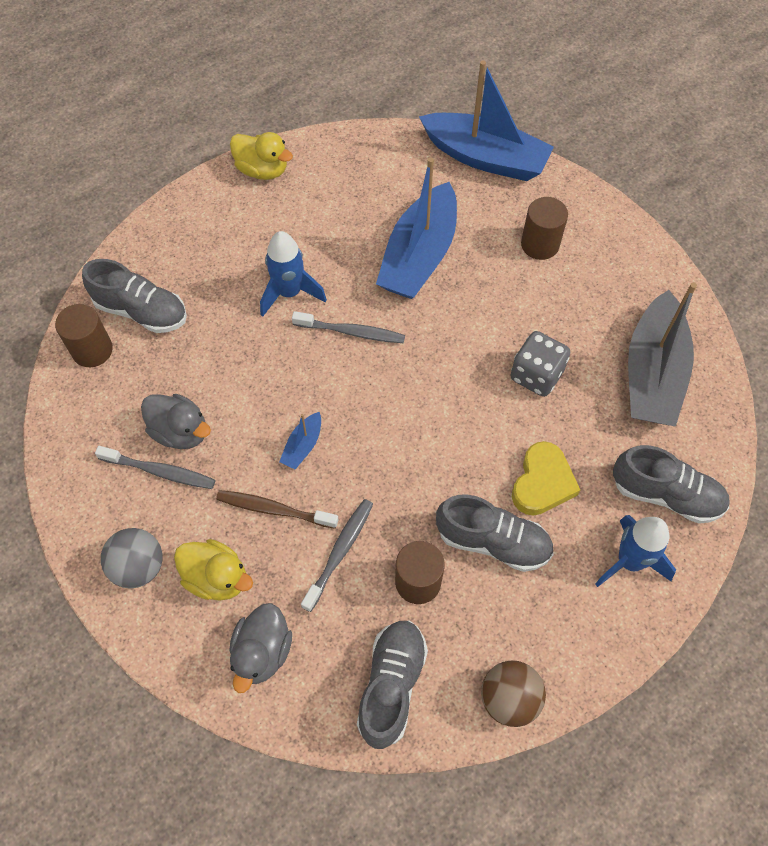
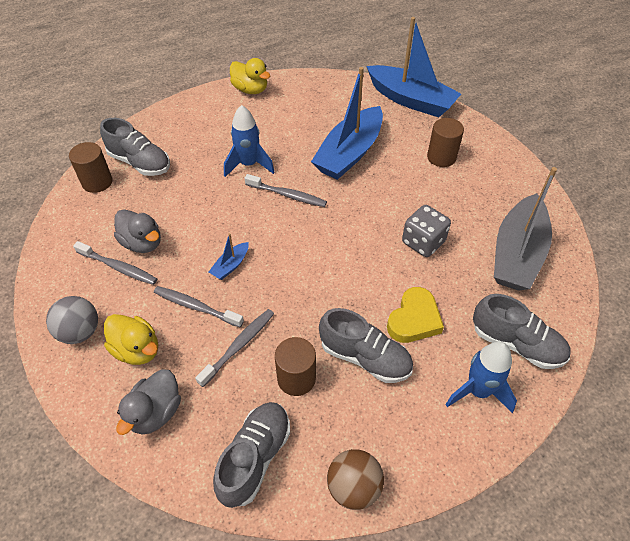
camera: 10 degrees right, 10 degrees down
brown toothbrush [216,490,338,529] -> grey toothbrush [154,286,244,327]

